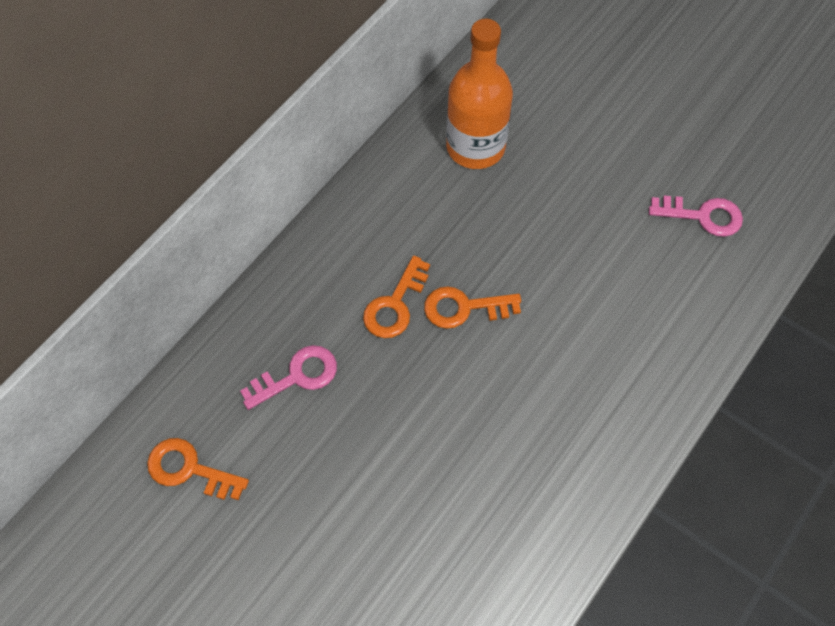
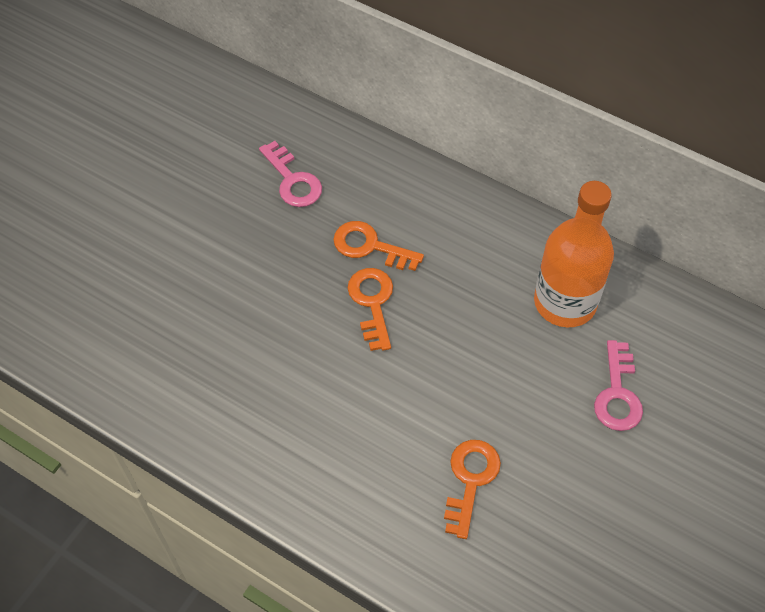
camera: 85 degrees right, 5 degrees down
orange key [147,438,249,500] -> orange key moved to [444,440,501,539]
pink key [649,196,743,237] -> pink key moved to [594,340,643,431]

